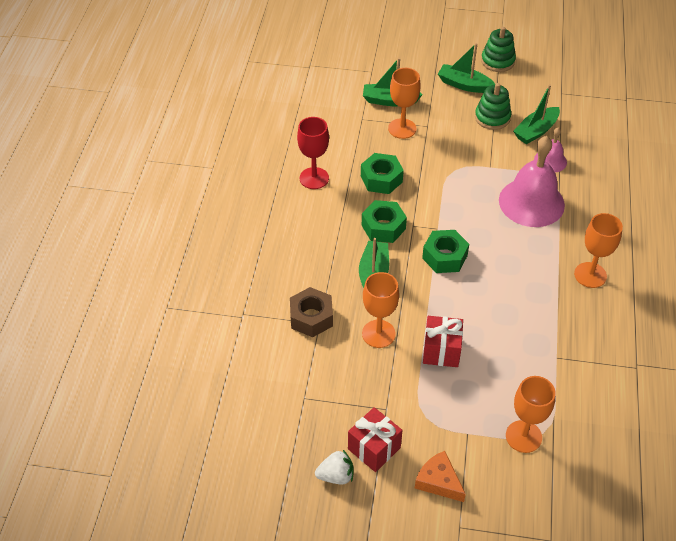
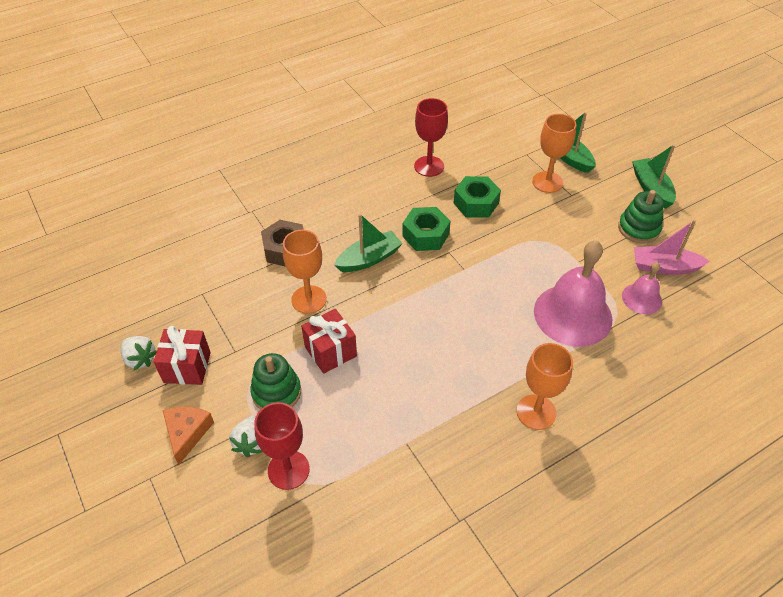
camera: 50 degrees right, 0 degrees up
green nut [422,230,469,273] -> none
green stacking toy [481,27,516,72] -> green stacking toy moved to [250,353,301,410]
orange goblet [506,376,556,453] -> red goblet [254,402,310,490]
green boat [513,84,560,144] -> pink boat [634,220,710,275]
none -> white strawberry [229,416,262,457]

